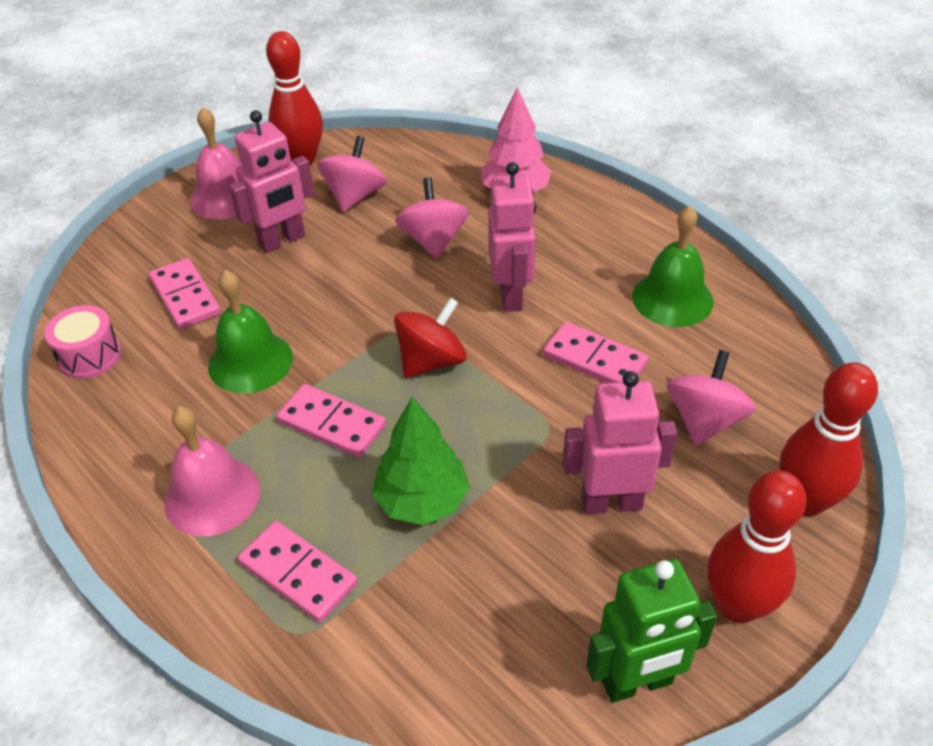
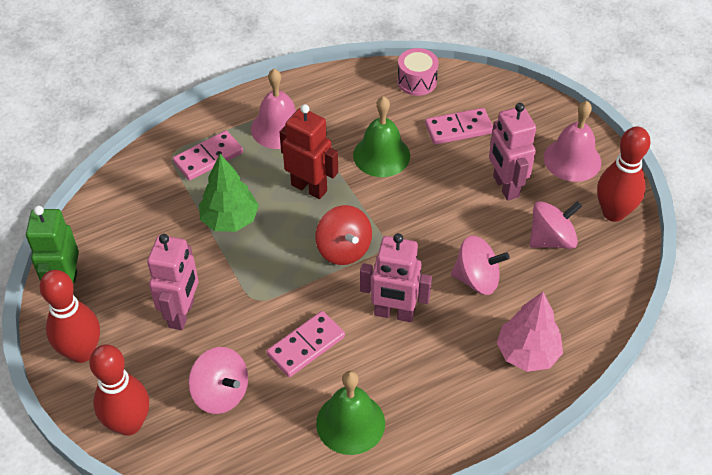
camera: 105 degrees right, 5 degrees up
pink domino [276,384,386,458] -> red robot [280,104,338,199]
pink spinning top [318,136,387,212] -> pink spinning top turned 60 degrees counterclockwise [530,201,582,249]

